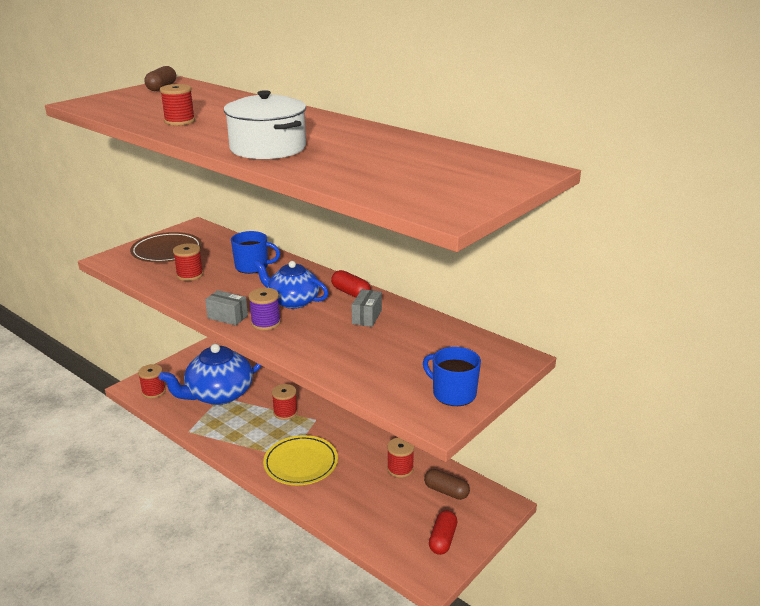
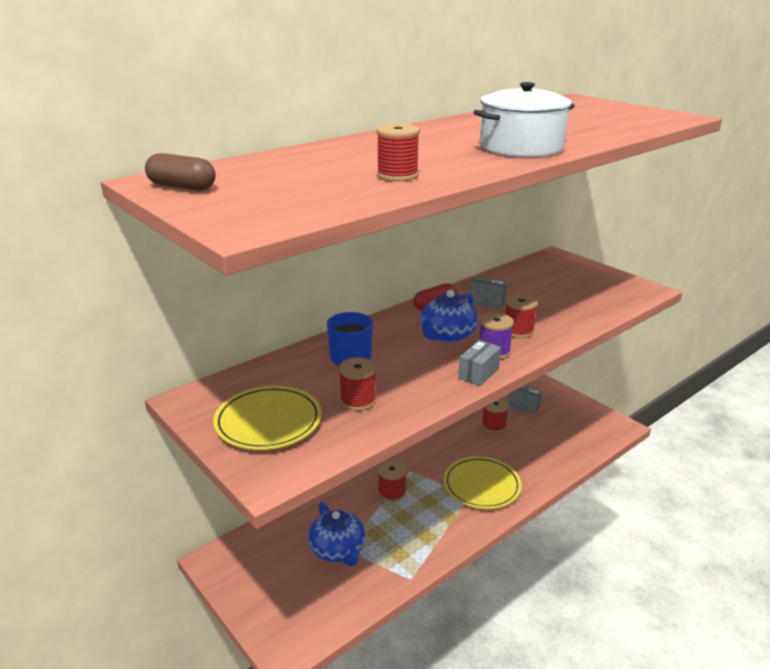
camera: 80 degrees left, 0 degrees up
brown plate [130,232,202,262] -> yellow plate [213,386,322,450]
red spool [138,364,166,398] -> red spool moved to [505,294,538,338]
blue teapot [159,344,262,405] -> blue teapot [308,502,366,567], size x0.64
blue mug [423,347,481,406] -> none
brown capsule [424,469,470,500] -> grey box [508,386,542,415]
red capsule [429,510,457,555] -> none

